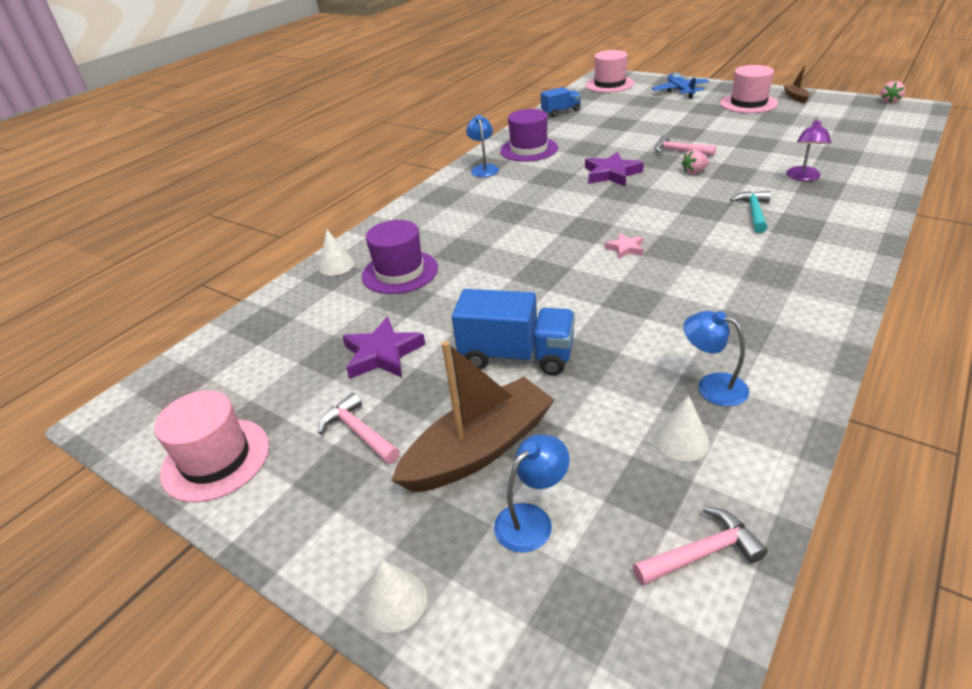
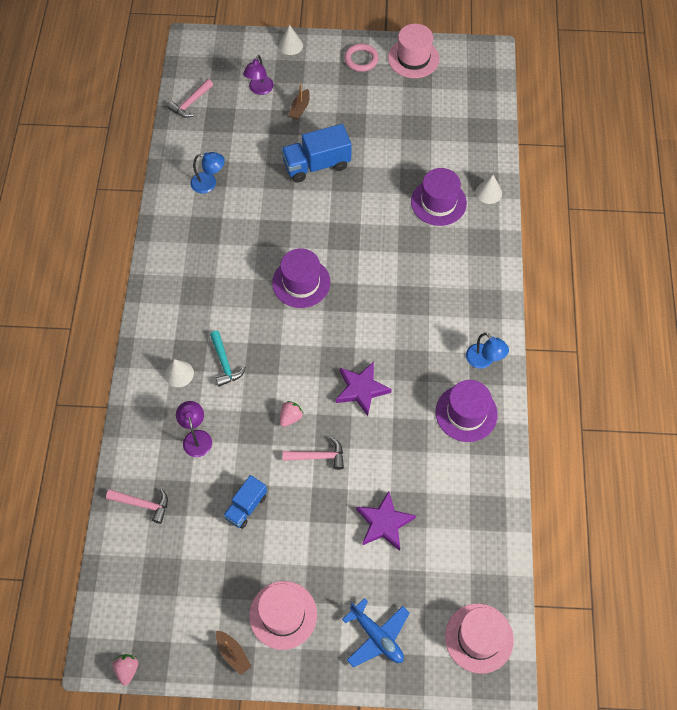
camera: 145 degrees right, 25 degrees up
pink hammer [318,393,400,464] -> pink hammer moved to [106,488,168,524]
purple star [342,317,426,379] -> purple star moved to [356,491,416,551]
brown boat [391,341,555,492] -> brown boat [289,83,310,120], size x0.45
blue lamp [494,435,570,553] -> purple lamp [243,55,274,95]
blue truck [541,87,581,117] -> blue truck moved to [223,475,267,529]
pink star [604,233,643,259] -> purple hat [272,248,330,308]
white cone [654,395,710,461] -> white cone moved to [165,359,194,387]
none -> pink ring [344,44,379,72]

